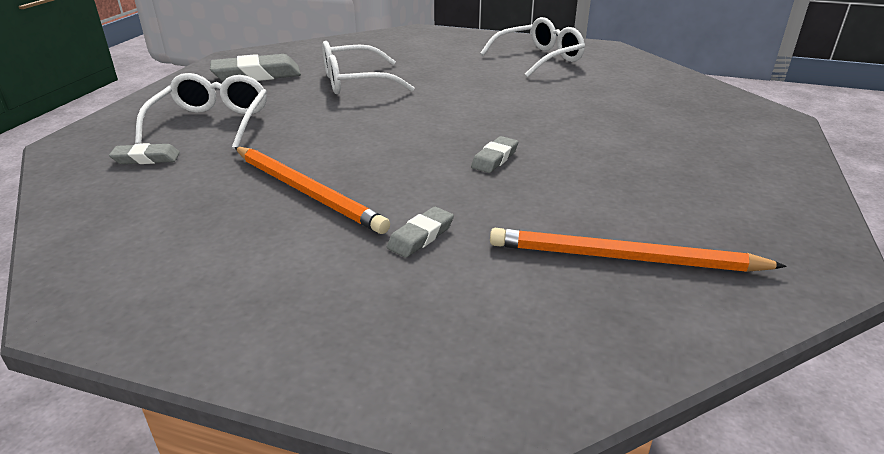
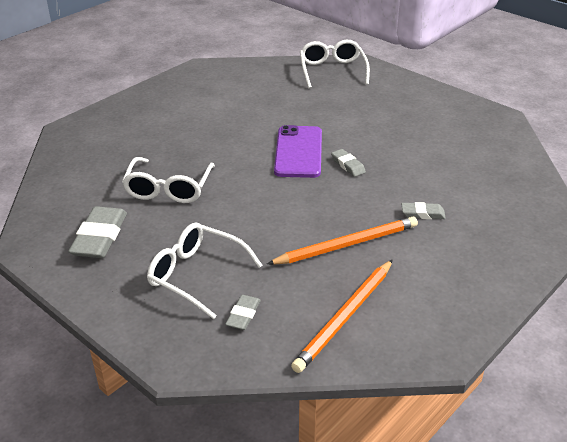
camera: 65 degrees left, 5 degrees up
grey eraser [387,207,454,258] -> grey eraser turned 60 degrees counterclockwise [402,202,446,219]
white glasses [480,17,585,77] -> white glasses moved to [300,40,370,88]
orange pencil [490,228,787,272] -> orange pencil moved to [291,260,393,373]
none -> purple phone [274,125,322,178]

